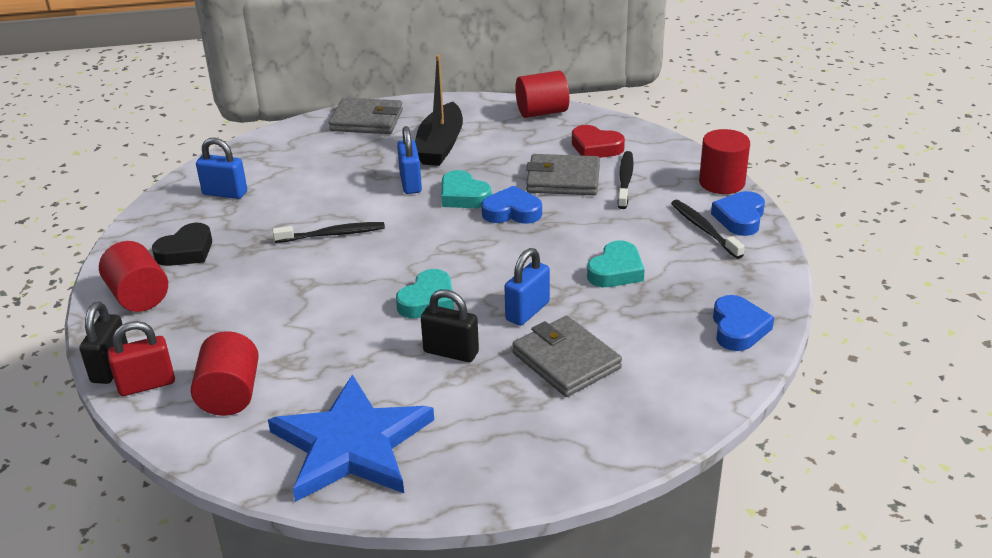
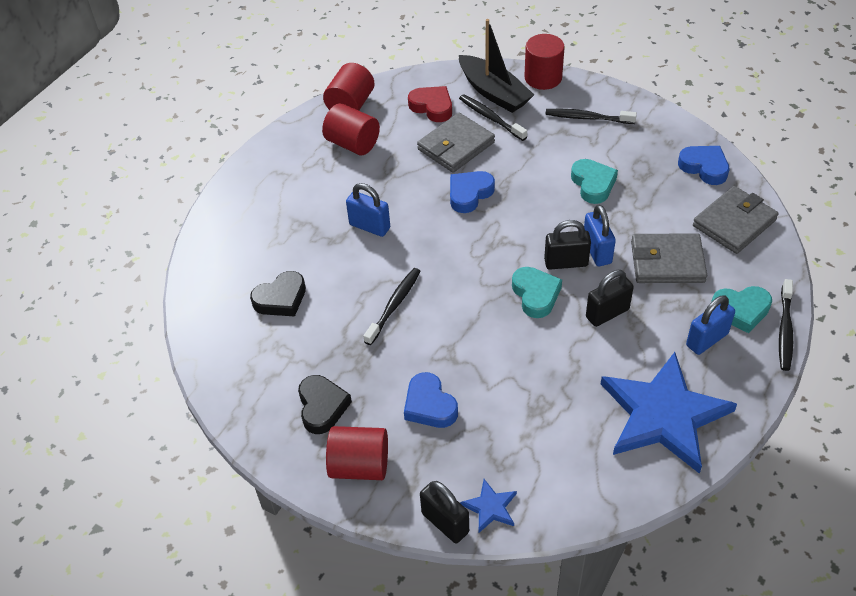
camera: 50 degrees left, 15 degrees up
red padlock [107,321,175,396] -> blue star [460,479,517,533]
red cylinder [191,331,259,416] -> red cylinder moved to [322,103,380,155]
blue padlock [196,138,247,199] -> blue padlock moved to [686,295,735,355]
grey wallet [329,98,403,134] -> grey wallet moved to [693,186,778,254]
black boat [415,55,463,166] -> black boat moved to [459,19,534,113]
turquoise heart [441,170,491,208] -> turquoise heart moved to [711,286,772,333]
red heart [572,125,625,158] -> red heart turned 120 degrees counterclockwise [408,86,452,122]
blue heart [711,191,765,236] -> blue heart moved to [404,372,458,428]
none -> black heart [250,271,306,317]
none -> black padlock [544,220,591,269]
none -> black toothbrush [779,279,793,371]

